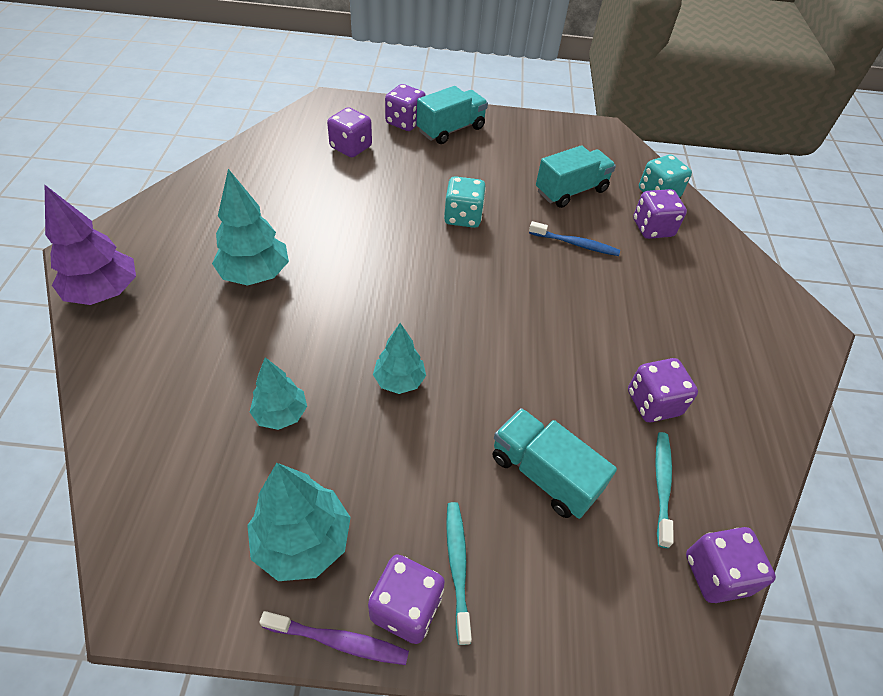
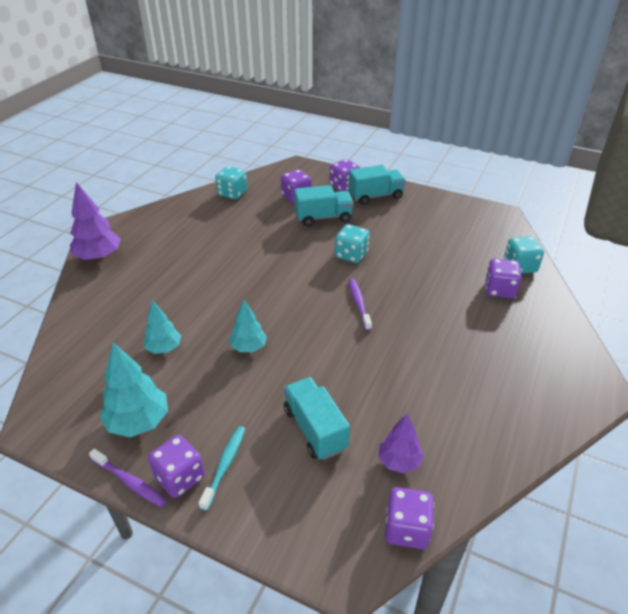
camera: 25 degrees right, 10 degrees down
turquoise tree [212,169,289,286] -> none
blue toothbrush [529,221,620,256] -> none
turquoise truck [536,145,616,208] -> turquoise truck moved to [294,185,353,226]
purple dice [628,358,698,422] -> none
turquoise toothbrush [655,432,674,548] -> purple tree [379,413,424,473]
none -> turquoise dice [215,166,247,200]
none -> purple toothbrush [348,279,372,331]

